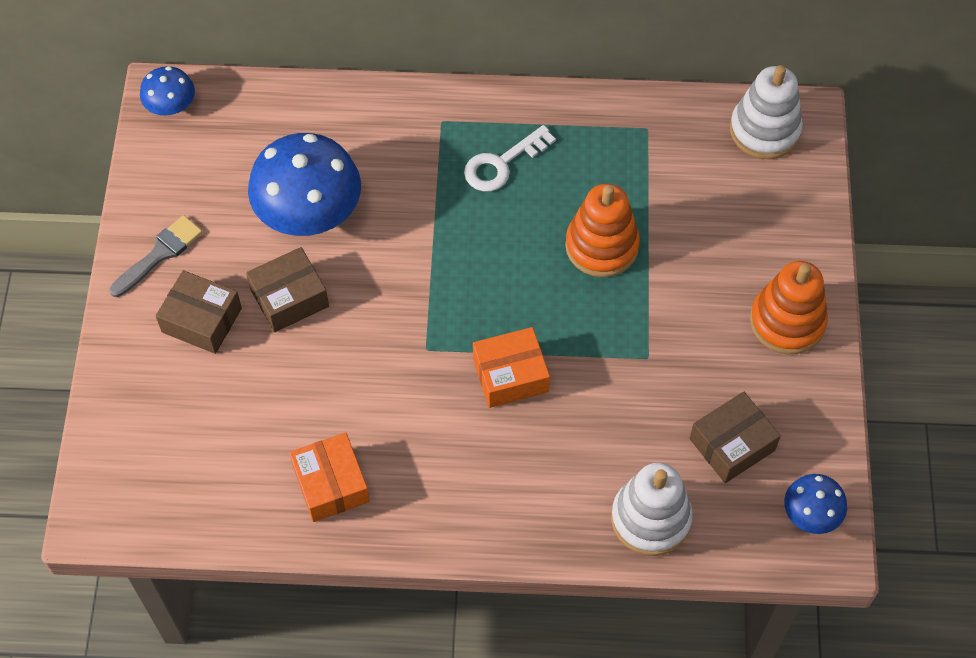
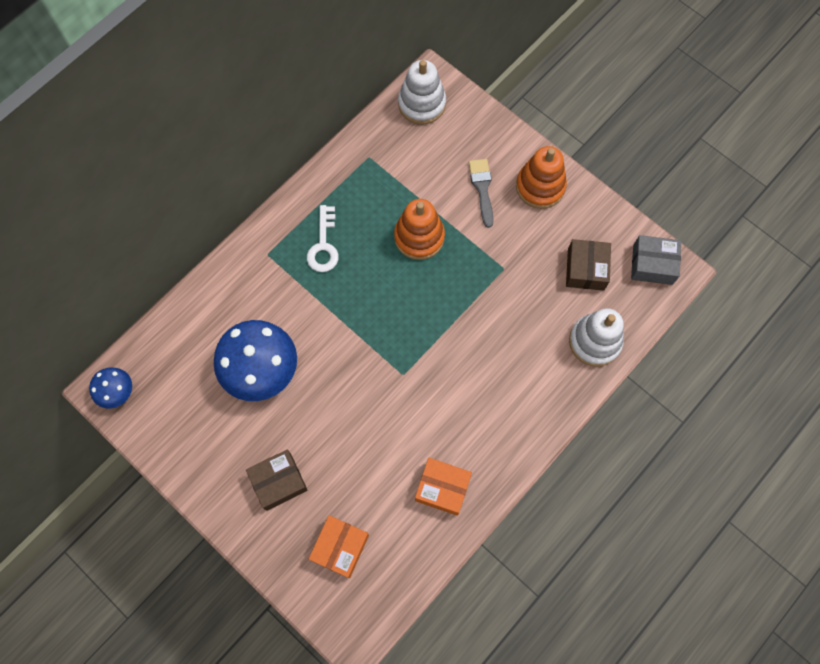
camera: 50 degrees left, 10 degrees up
grey brush [109,215,203,297] -> grey brush moved to [469,159,494,228]
brown box [246,247,329,332] -> none
orange box [473,327,550,408] -> orange box moved to [309,515,369,578]
blue mushroom [784,474,847,534] -> grey box [631,235,681,285]

